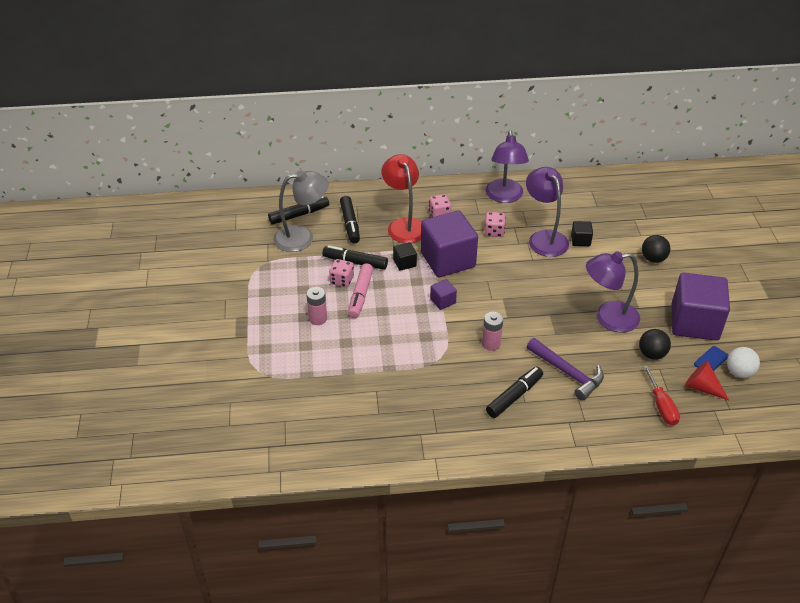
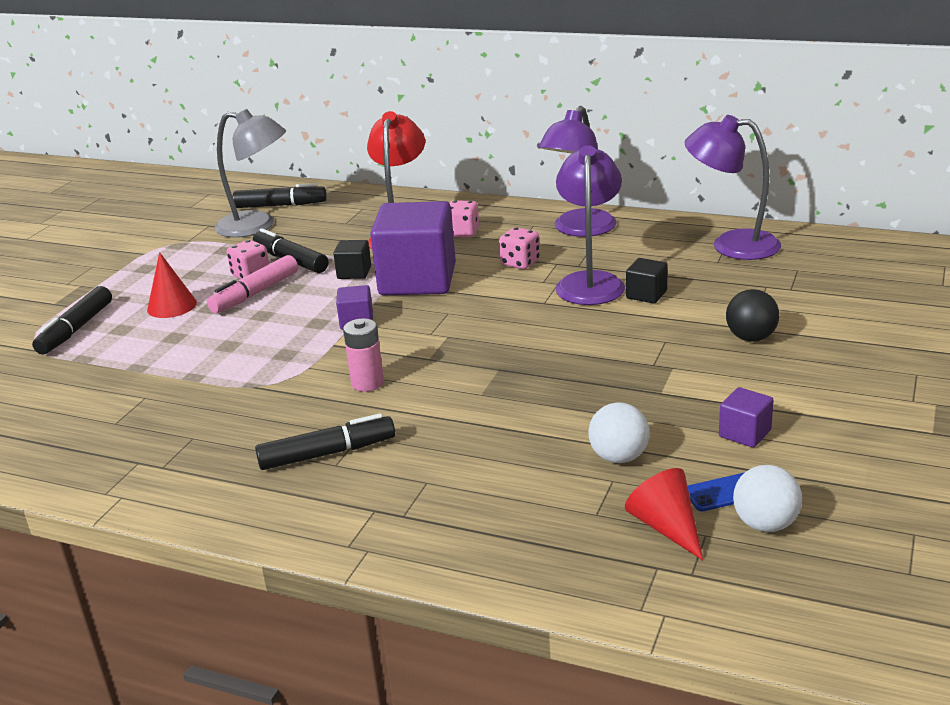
camera: 30 degrees right, 15 degrees down
pink battery [306,287,327,325] -> red cone [147,252,197,318]
black marker [340,196,360,244] -> black marker moved to [32,286,112,355]
purple hammer [527,338,604,401] -> none
purple lamp [586,251,640,333] -> purple lamp moved to [685,115,781,260]
black ball [639,329,671,360] -> white ball [588,402,650,463]
red screwdriver [643,365,680,426] -> none
purple cube [672,273,730,341] -> purple cube [719,387,774,448], size x0.43

